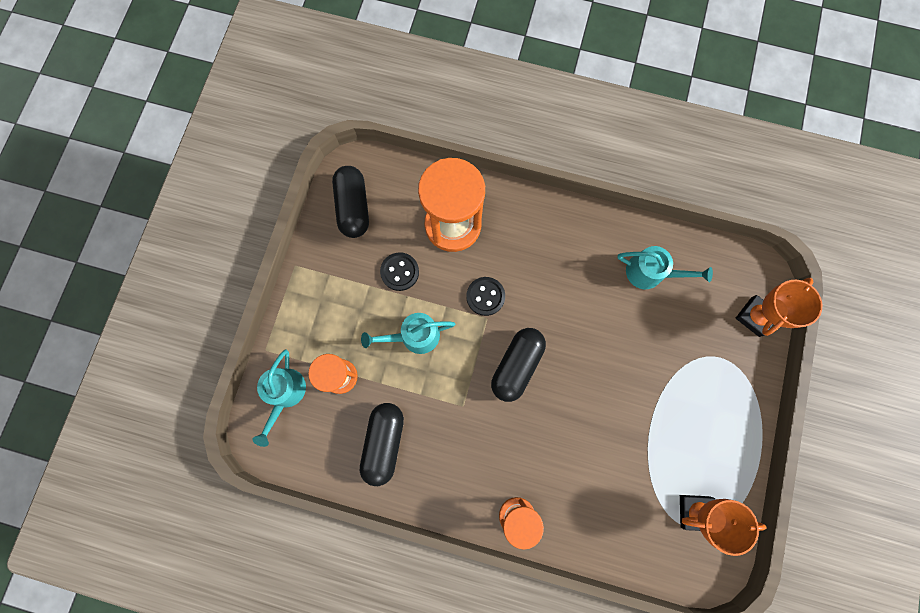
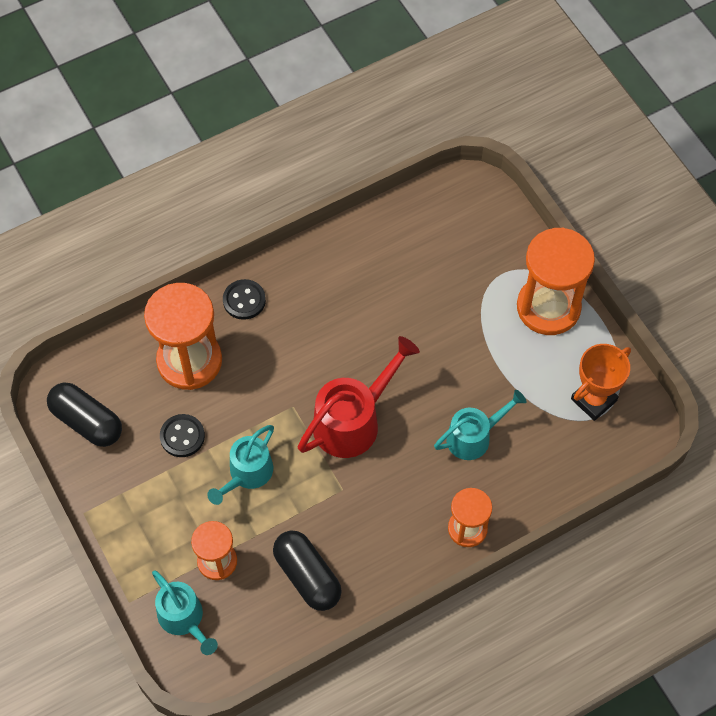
camera: 45 degrees left, 15 degrees down
black button [466,277,505,316] -> black button moved to [223,279,266,320]
black capsule [491,328,546,402] -> red watering can [298,336,420,458]
turquoise watering can [617,246,713,289] -> turquoise watering can moved to [434,390,527,460]
orange trophy [736,278,822,337] -> none
none -> orange hourglass [517,228,595,335]

